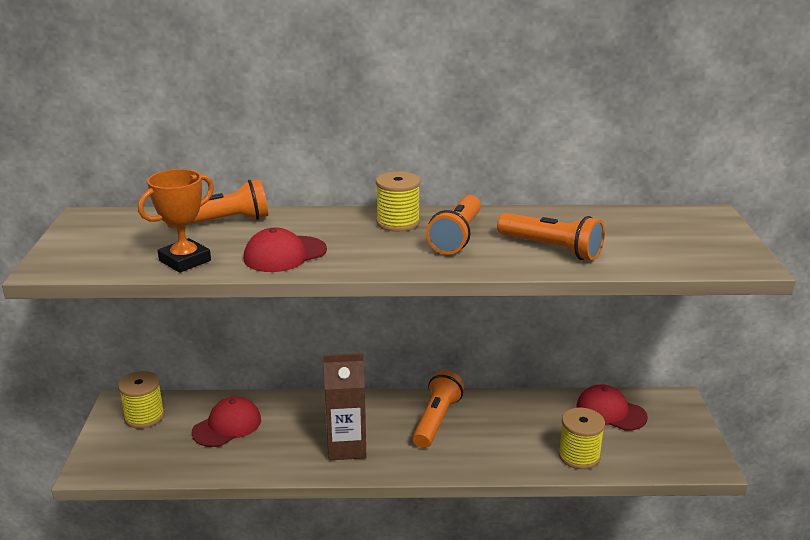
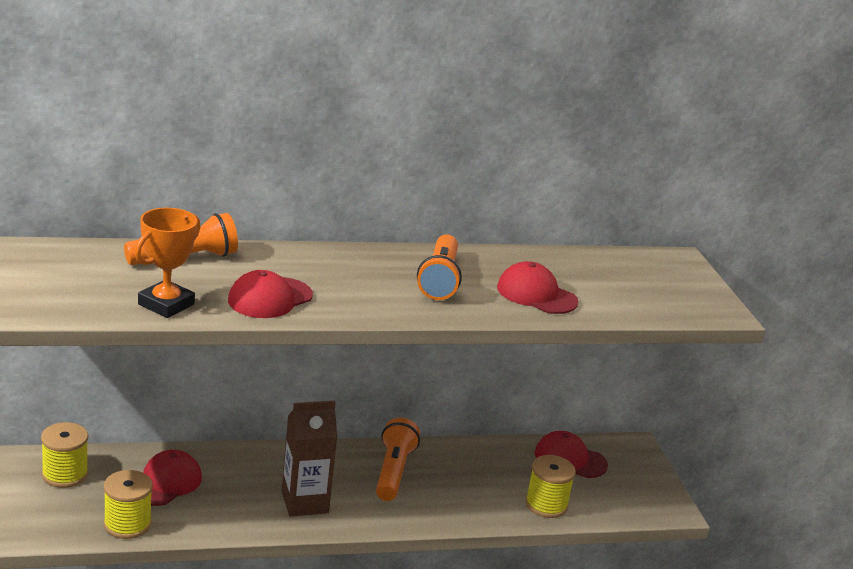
camera: 15 degrees left, 0 degrees up
yellow spool [376,171,420,232] -> yellow spool moved to [103,470,153,539]
orange flashlight [497,213,605,260] -> red cap [497,261,579,314]

